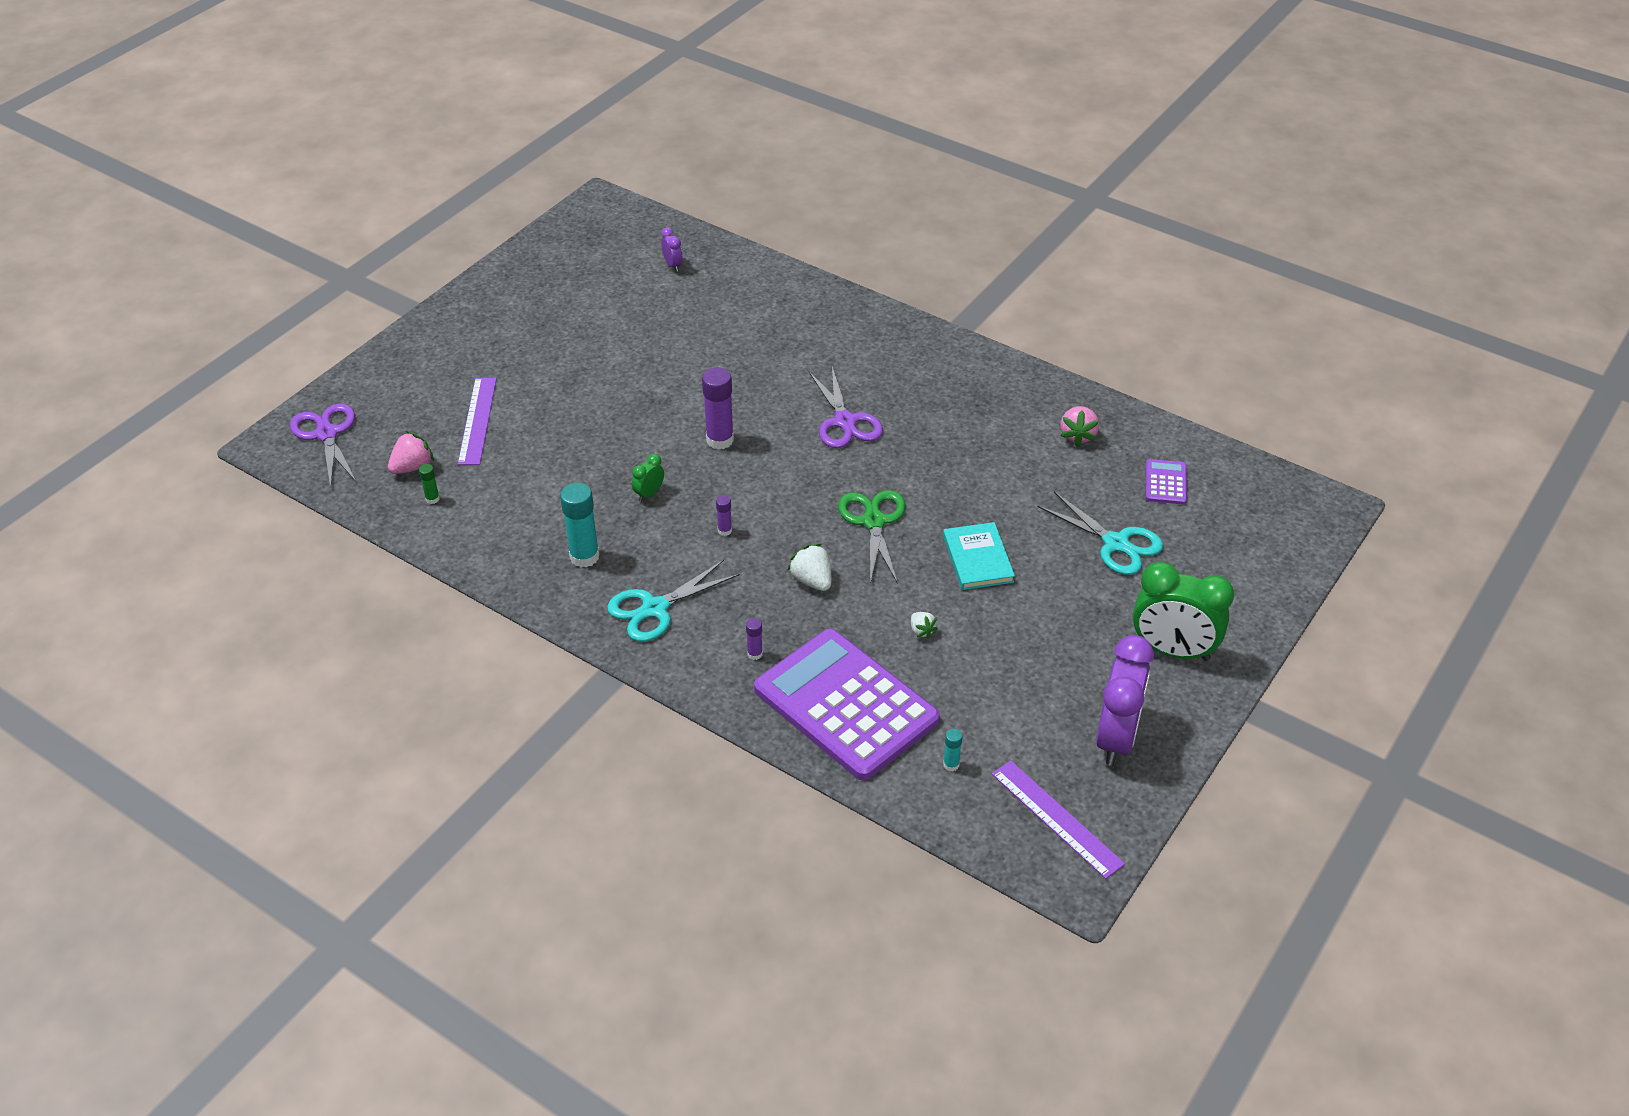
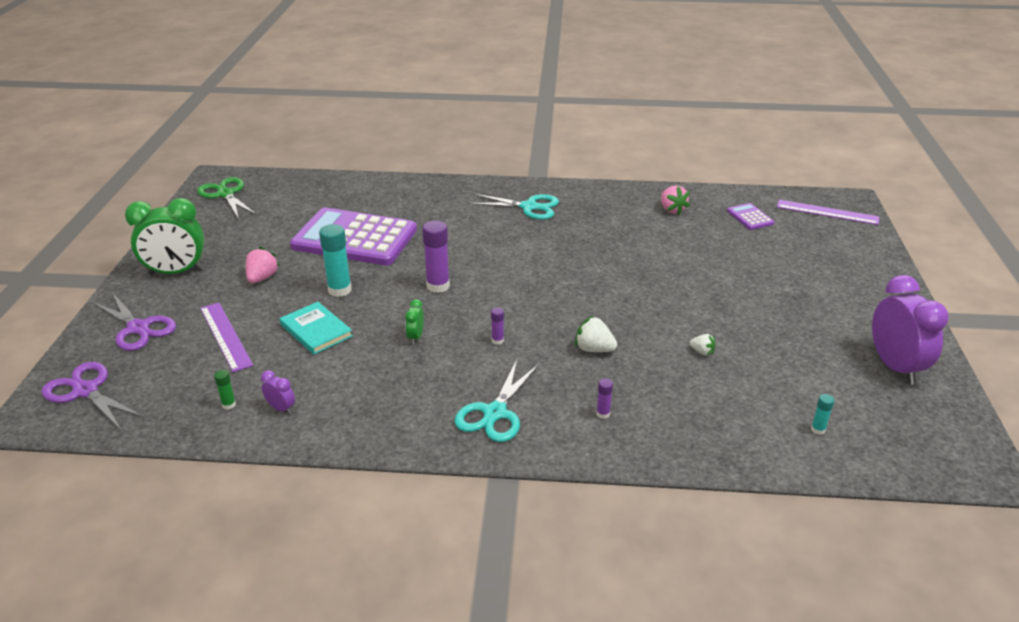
camera: 30 degrees left, 10 degrees down
pink strawberry [388,431,434,474] -> pink strawberry moved to [245,247,280,283]
turquoise glue stick [560,483,599,567] -> turquoise glue stick moved to [319,224,352,297]
purple clock [661,228,683,271] -> purple clock moved to [261,370,295,414]
purple calculator [754,629,940,781] -> purple calculator moved to [290,207,417,265]
purple scissors [809,367,883,448] -> purple scissors moved to [92,292,176,351]
green scissors [838,490,906,584] -> green scissors moved to [197,177,257,219]
turquoise book [943,522,1015,590] -> turquoise book moved to [280,302,353,355]
purple ruler [992,760,1125,879] -> purple ruler moved to [777,199,879,225]
turquoise scissors [1038,492,1163,575] -> turquoise scissors moved to [468,193,559,220]
green clock [1132,562,1234,661] -> green clock moved to [125,198,205,275]

